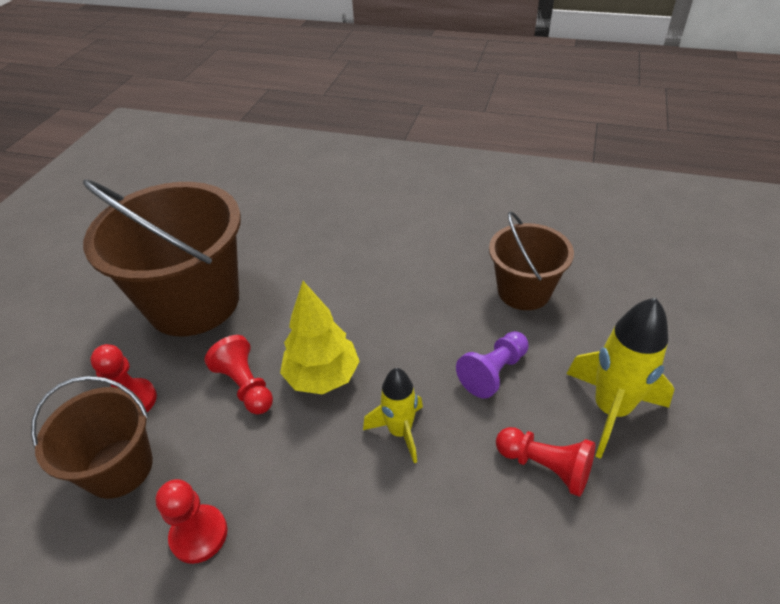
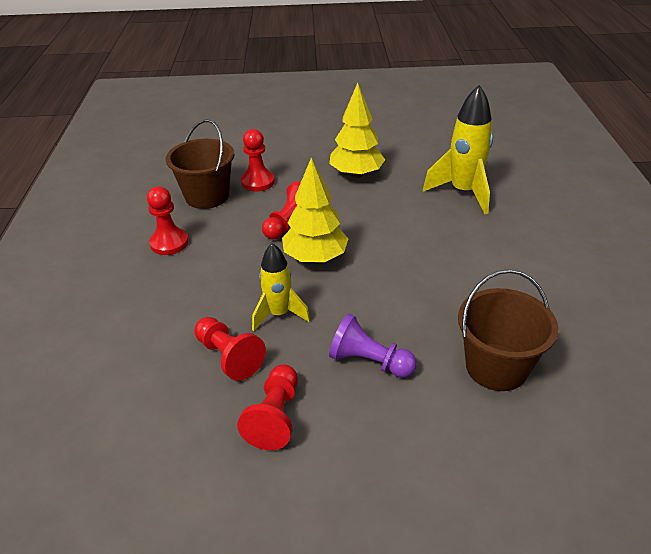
camera: 70 degrees right, 5 degrees down
brown bucket [83,179,241,336] -> yellow tree [329,83,385,178]
yellow rocket [567,297,674,459] -> yellow rocket moved to [423,85,493,214]
none -> red pawn [194,317,266,381]

